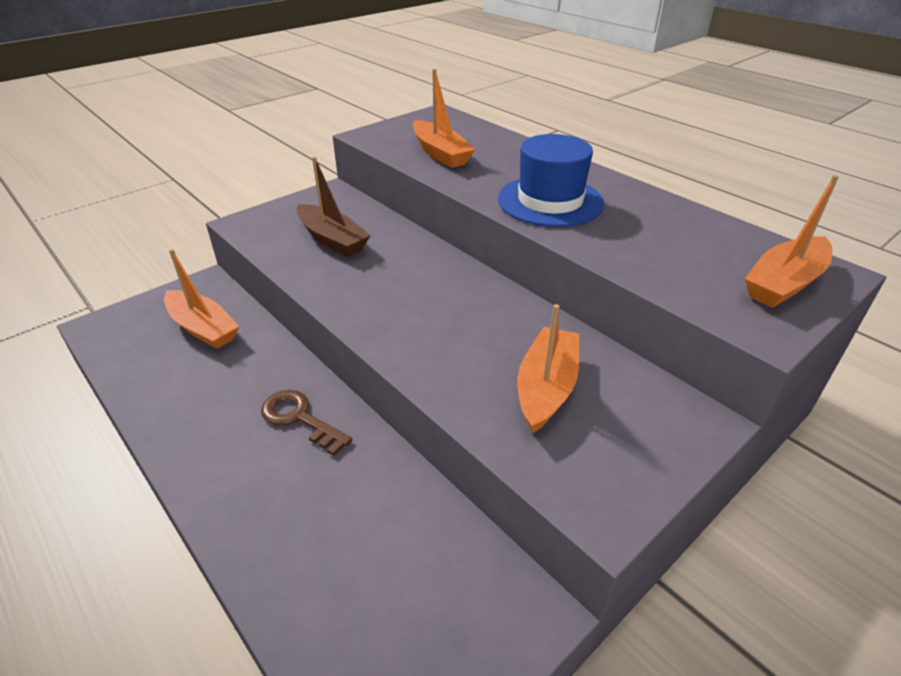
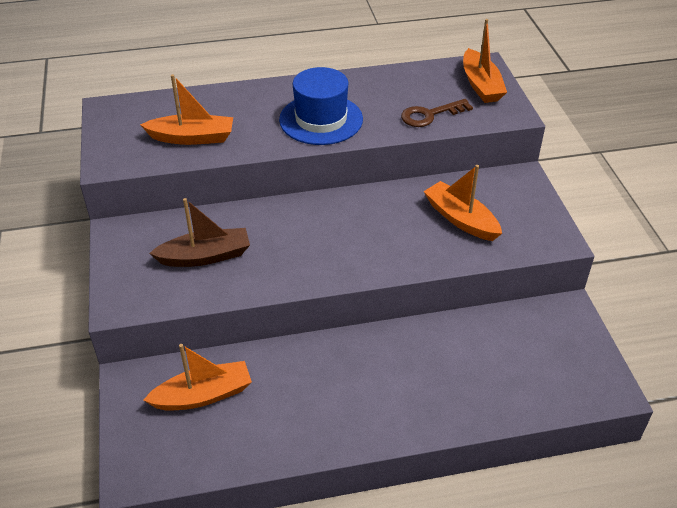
camera: 60 degrees left, 5 degrees up
brown key [261,390,352,456] -> brown key moved to [401,99,473,127]

